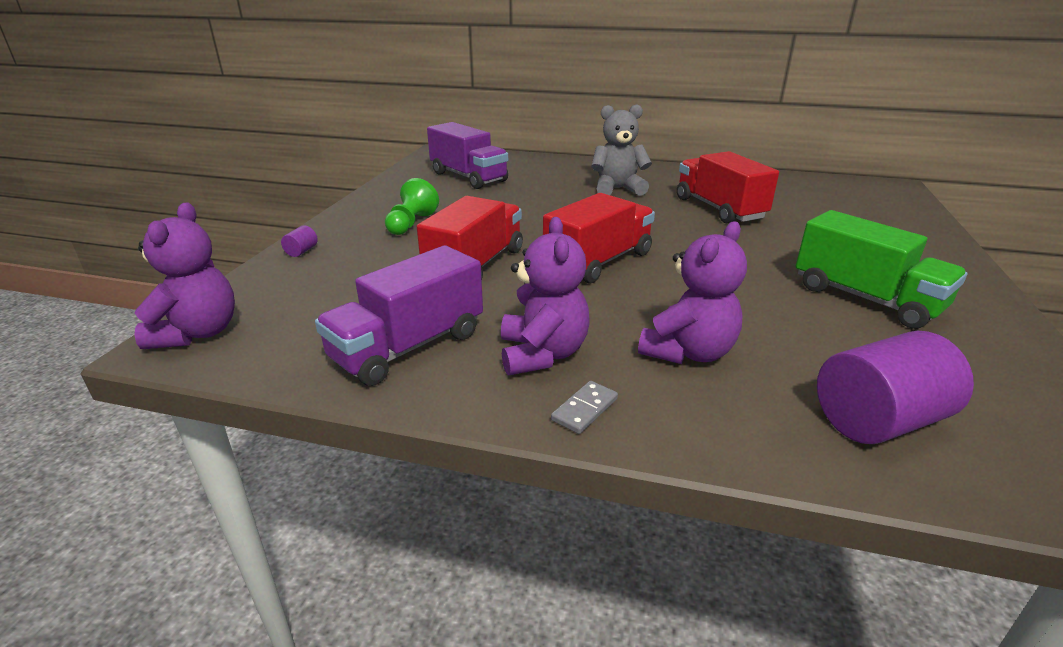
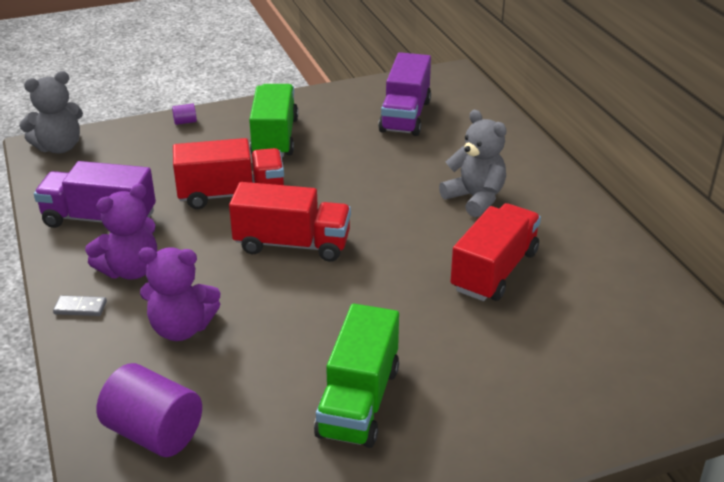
camera: 55 degrees right, 5 degrees up
purple teddy bear [135,203,235,349] -> grey teddy bear [19,71,83,153]
green pawn [385,178,439,235] -> green truck [249,84,298,157]

